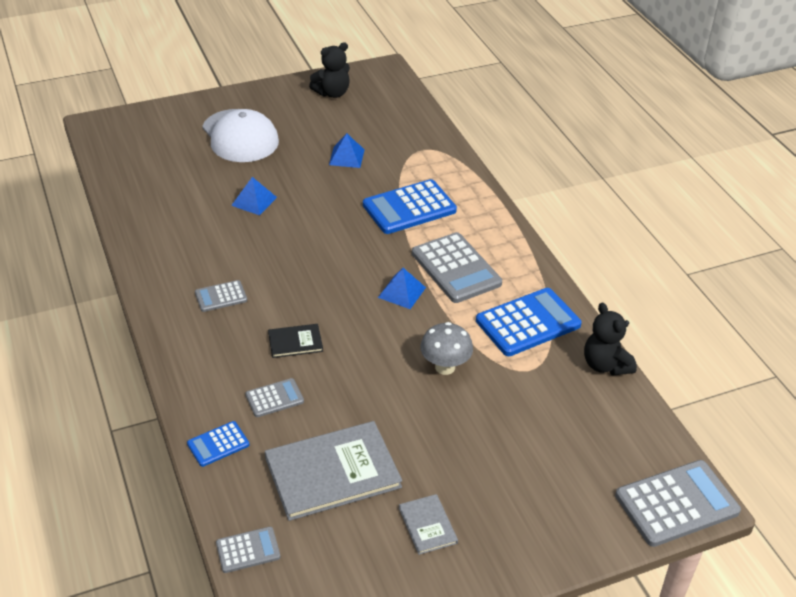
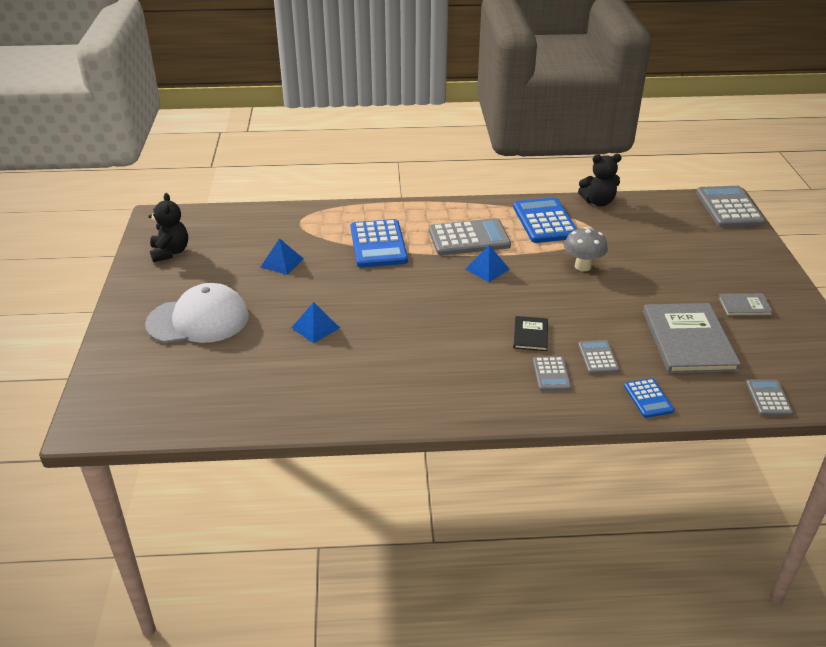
camera: 70 degrees left, 5 degrees down
grey calculator [195,280,247,312] -> grey calculator moved to [533,356,571,391]

